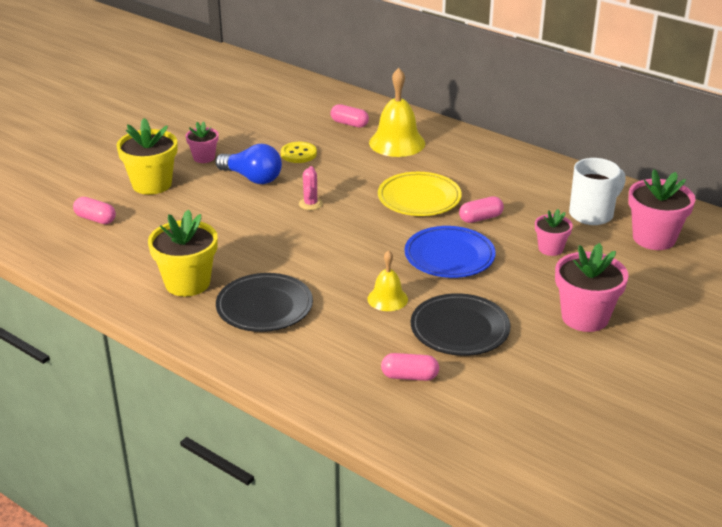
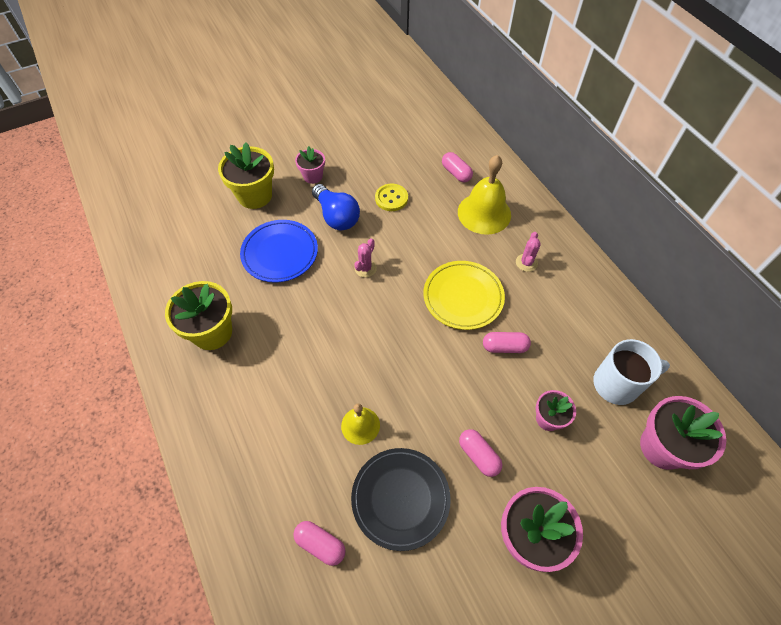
camera: 25 degrees right, 25 degrees up
pink capsule [73,197,116,224] -> pink capsule moved to [459,429,502,477]
black plate [216,273,313,332] -> none
blue plate [405,226,496,278] -> blue plate moved to [240,220,318,283]
none -> pink cactus [516,232,541,272]

